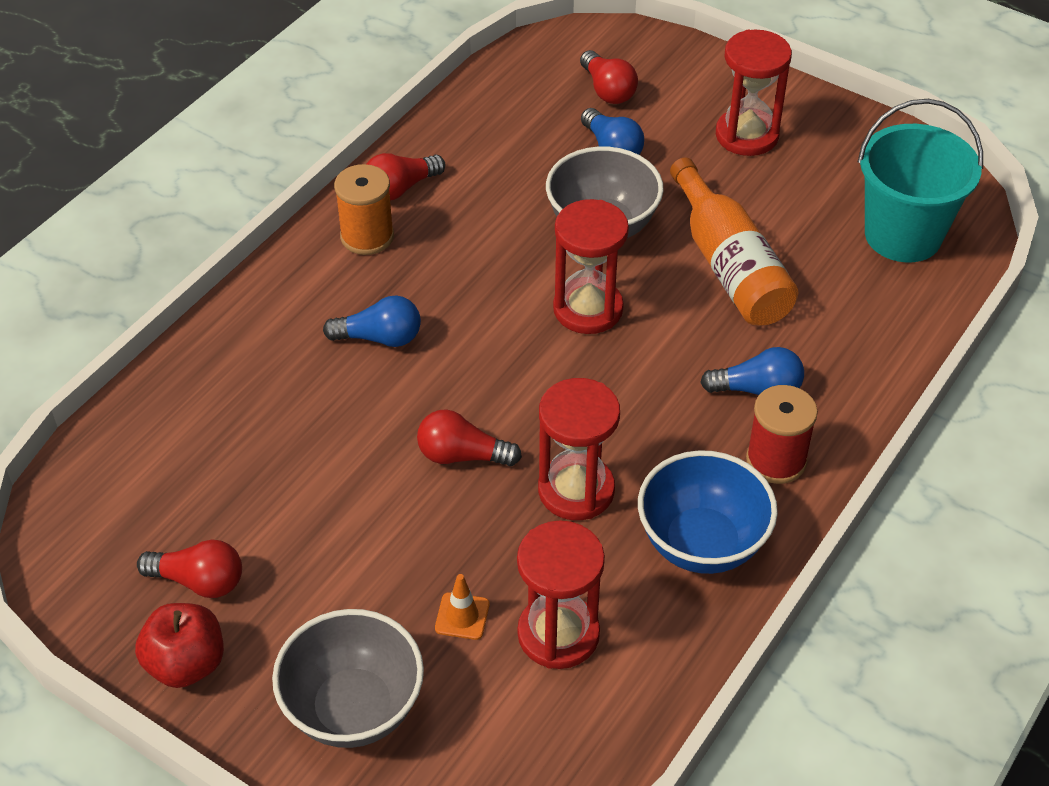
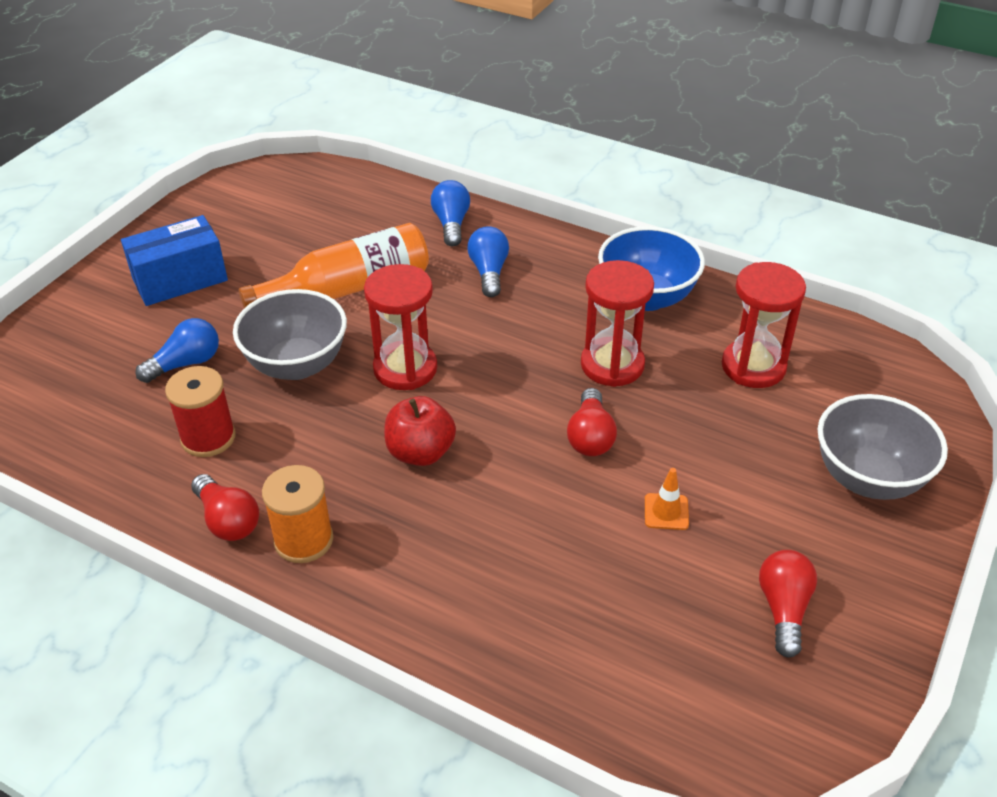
camera: 95 degrees left, 5 degrees down
red apple [135,603,224,688] -> red apple moved to [384,396,456,466]
blue light bulb [323,295,421,347] -> blue light bulb moved to [431,180,470,246]
orange traffic cone [435,574,490,640] -> orange traffic cone moved to [645,468,689,530]
red light bulb [580,50,638,104] -> none
red hourglass [716,30,792,156] -> blue box [121,215,228,306]
red spool [746,385,818,484] -> red spool moved to [165,366,236,457]
turquoise bucket [858,99,983,262] -> none

